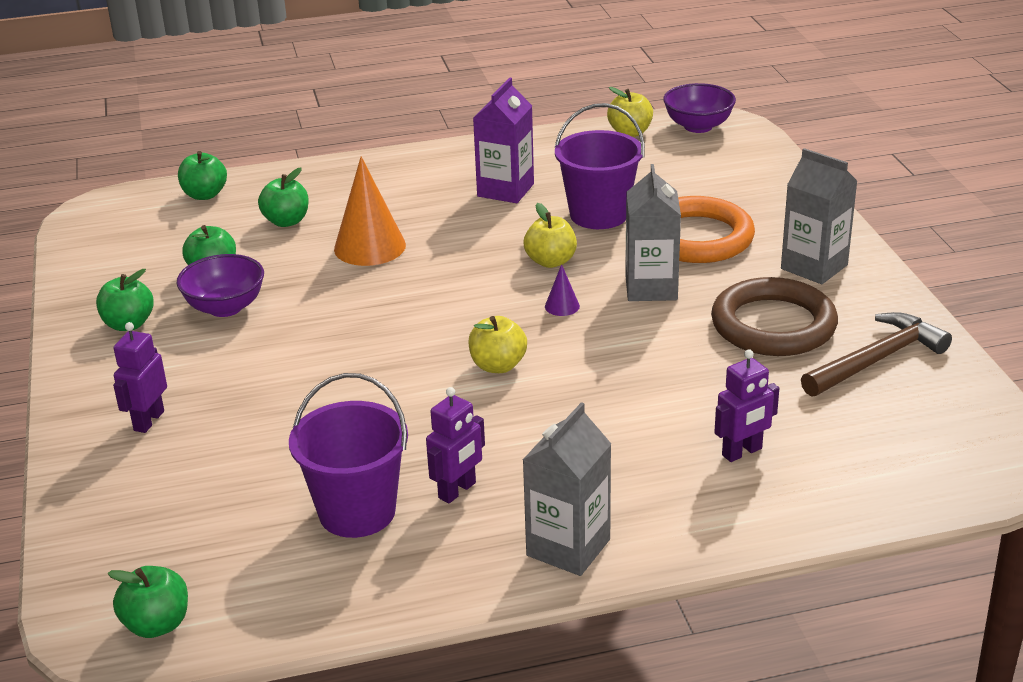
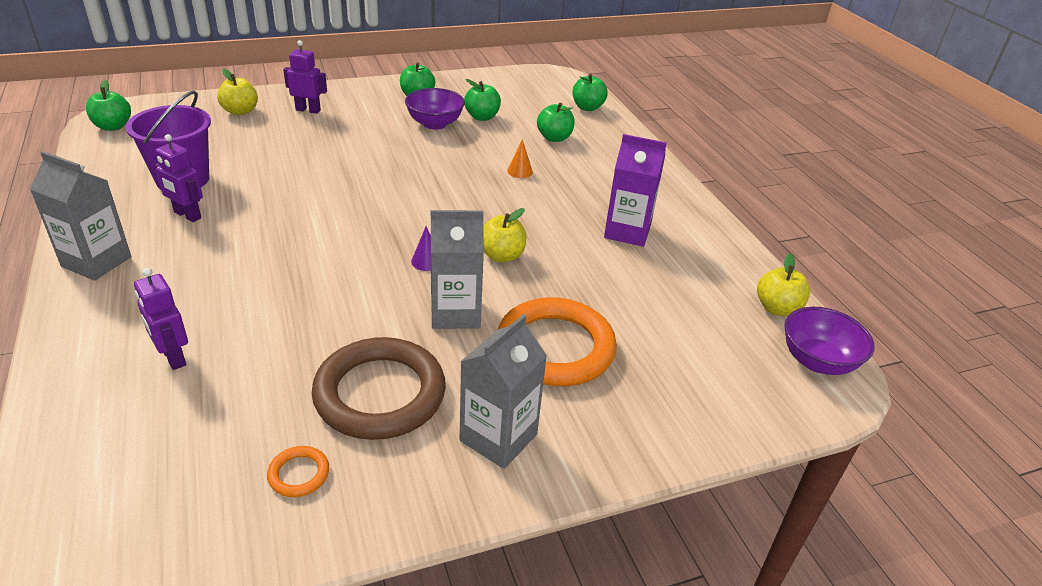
camera: 80 degrees right, 5 degrees up
orange cone [334,156,406,266] -> orange cone [507,139,533,178], size x0.45
yellow apple [468,316,527,373] -> yellow apple moved to [217,69,258,115]
purple bucket [555,103,645,229] -> none
brown hammer [801,312,952,397] -> orange ring [267,446,329,497]

